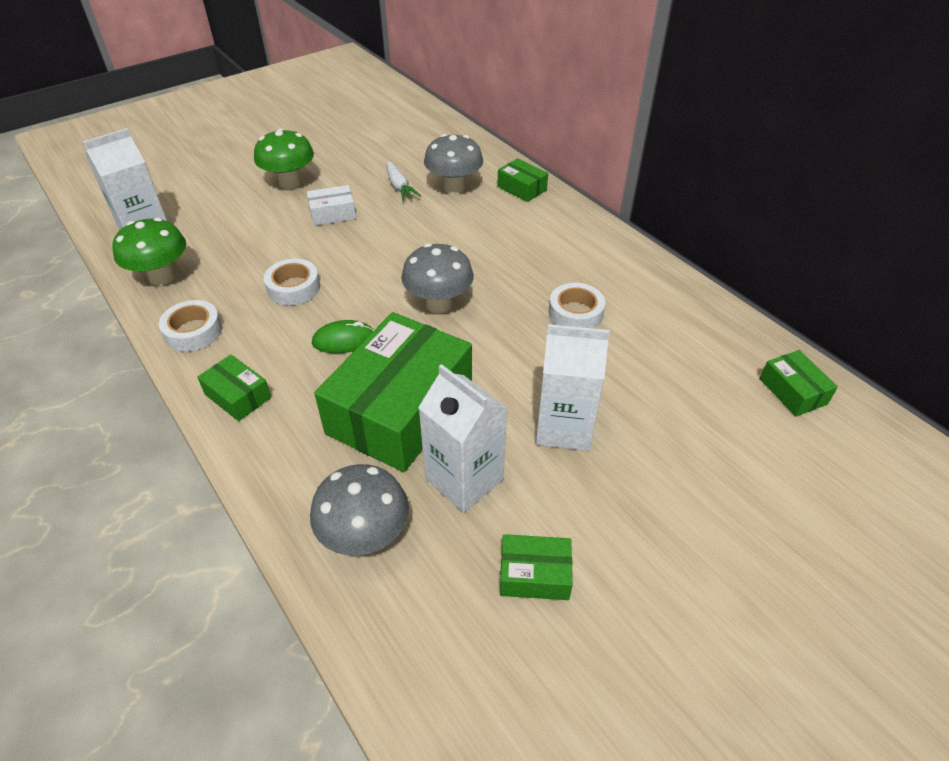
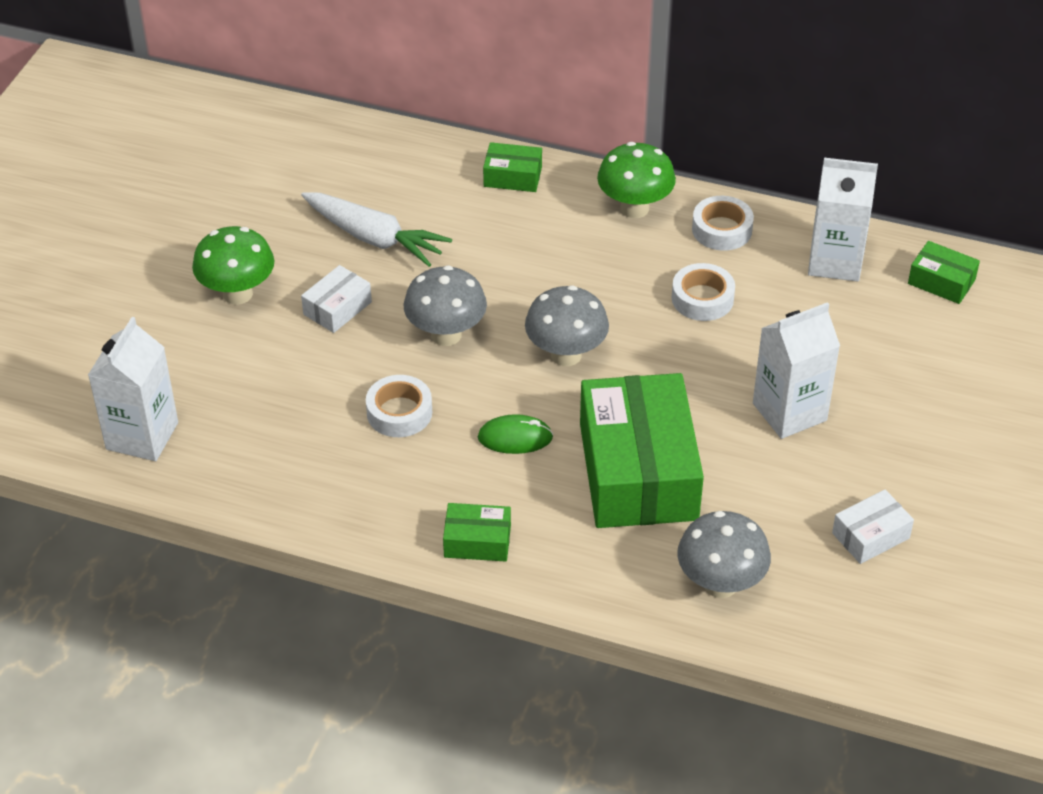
camera: 35 degrees left, 0 degrees up
green mushroom [112,218,186,286] -> green mushroom moved to [597,142,676,218]
white tape [159,300,222,352] -> white tape moved to [692,196,754,251]
green mouse [312,320,374,353] -> green mouse turned 45 degrees clockwise [478,414,553,454]
white carrot [386,161,421,201] -> white carrot [301,192,452,267], size x1.68
white carton [418,364,508,513] -> white carton moved to [808,158,878,282]
grey mushroom [424,134,483,194] -> grey mushroom moved to [404,265,487,346]
green box [500,534,573,600] -> white box [832,489,914,564]

